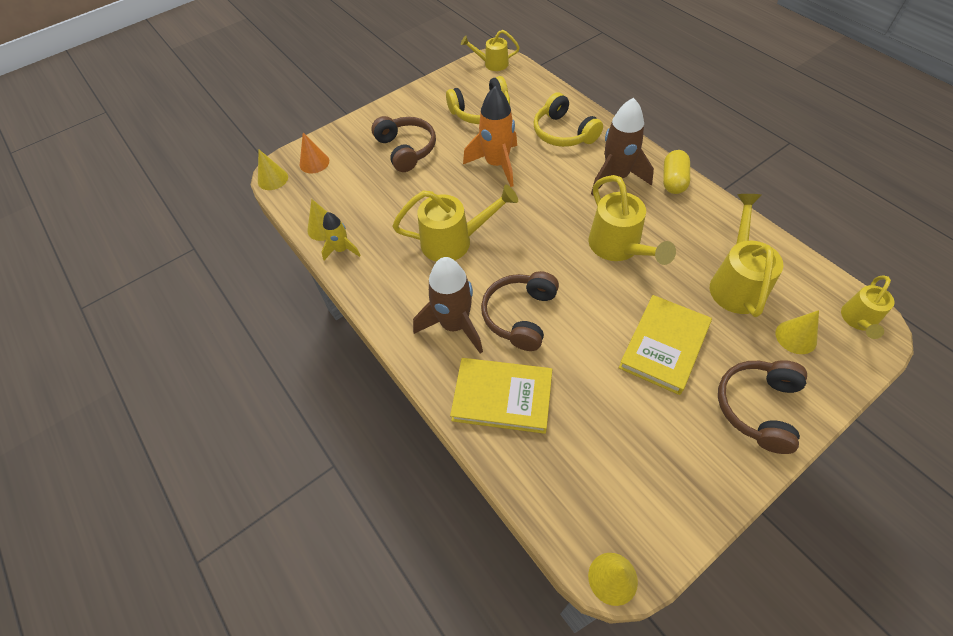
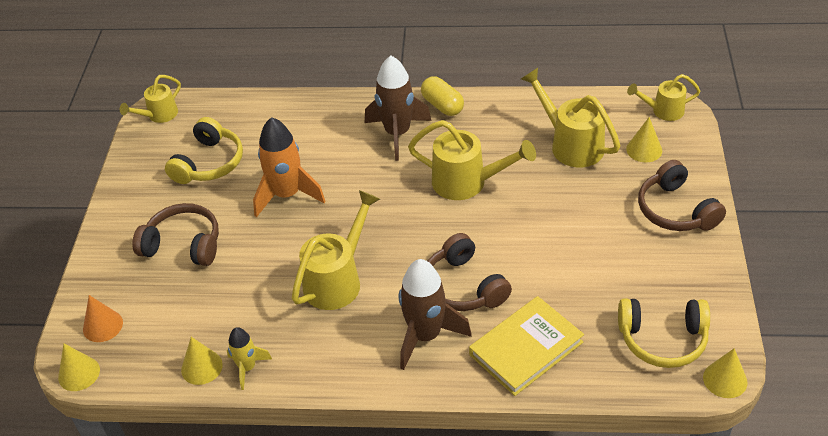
camera: 50 degrees left, 10 degrees down
yellow headphones [534,92,603,147] -> yellow headphones moved to [618,298,710,368]
yellow book [619,295,712,395] -> none
yellow watering can [841,275,894,339] -> yellow watering can turned 105 degrees clockwise [627,74,700,121]

